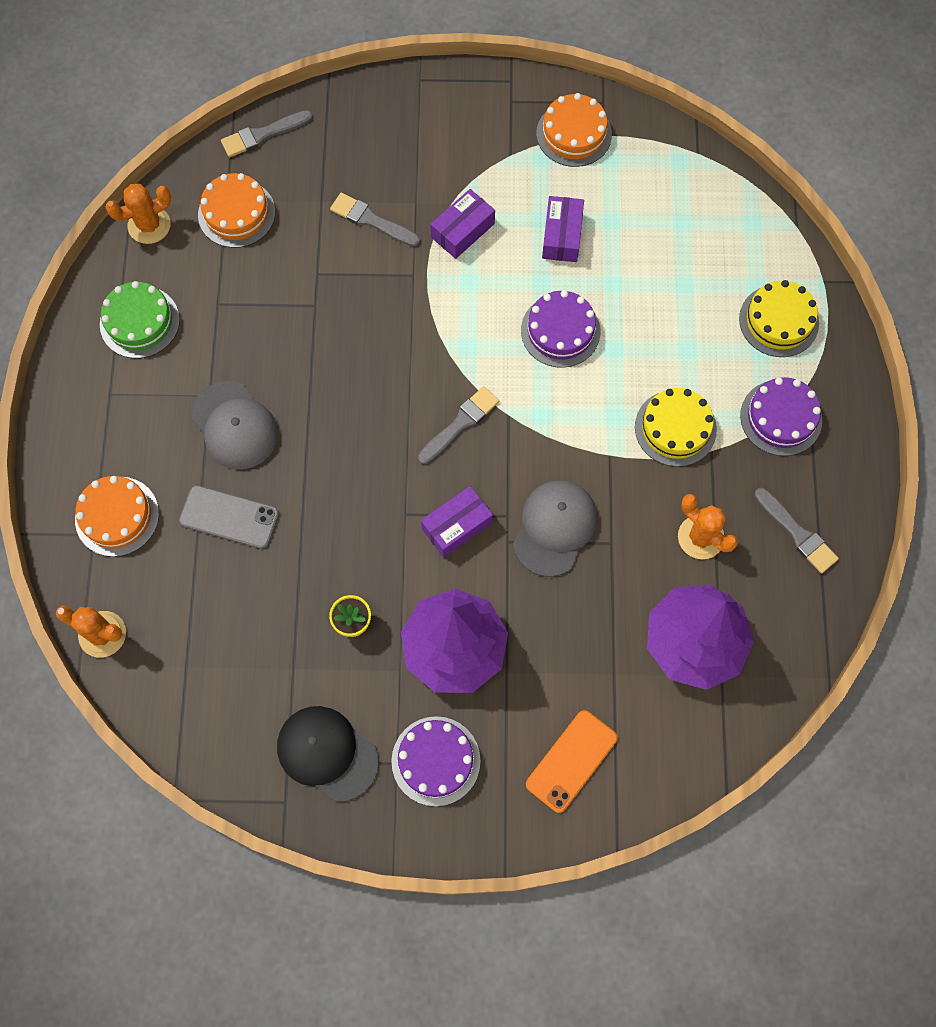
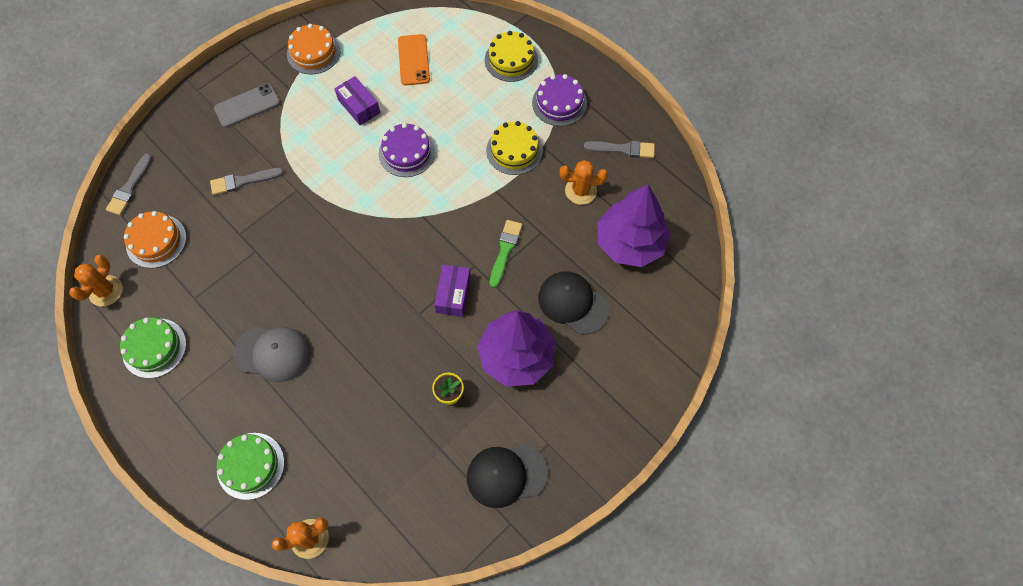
camera: 45 degrees left, 5 degrees down
orange cake [75,476,159,557] -> green cake [217,433,284,500]
grey phone [179,485,279,549] -> grey phone moved to [214,83,280,128]
purple cake [391,716,481,806] -> none
grey brush [418,386,499,464] -> none
purple box [430,189,495,259] -> none
grey cap [513,480,597,577] -> green brush [489,220,522,288]
orange phone [526,710,618,813] -> orange phone moved to [398,34,430,85]
none -> black cap [538,271,609,335]

